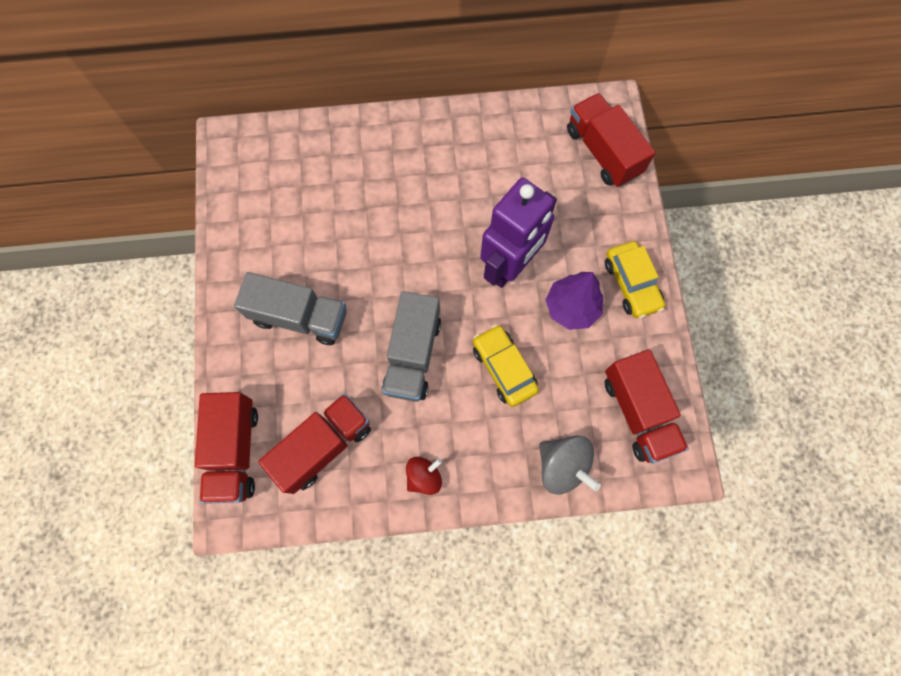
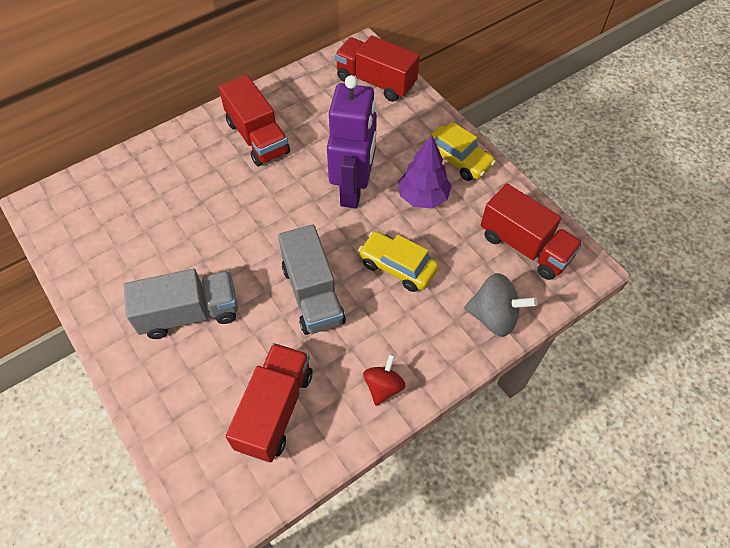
camera: 30 degrees left, 15 degrees down
red truck [195,392,258,504] -> red truck moved to [219,75,290,166]

